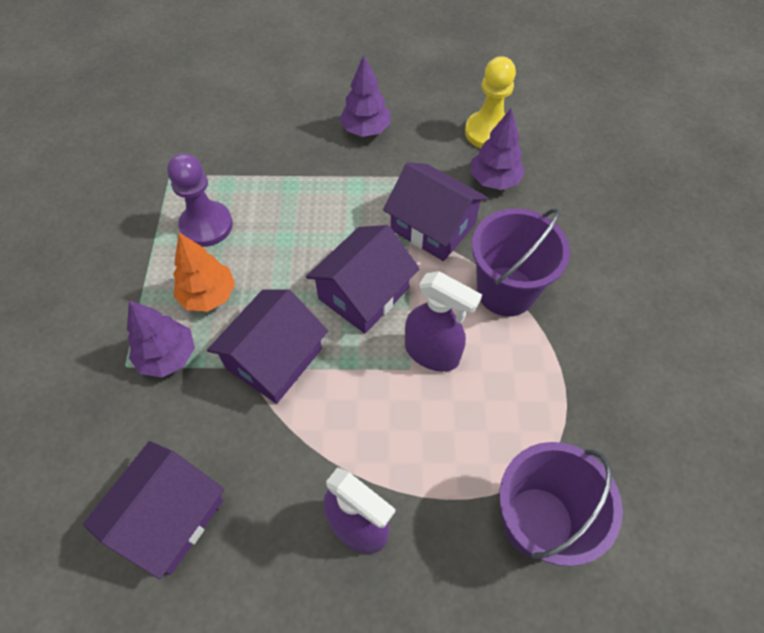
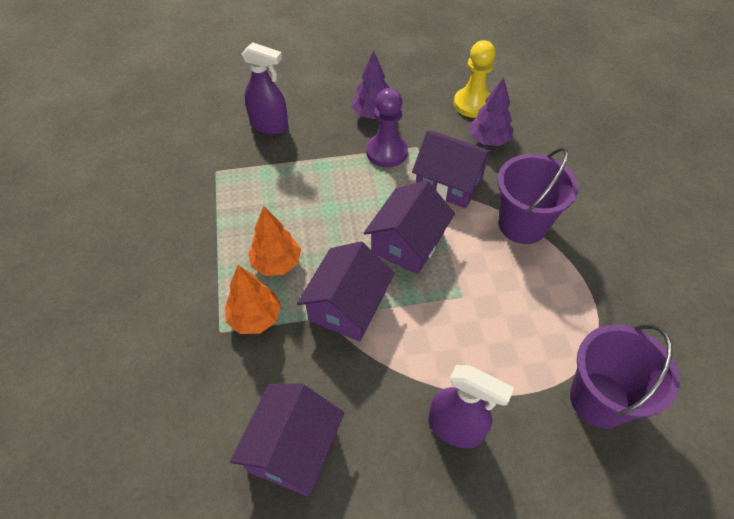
camera: 10 degrees left, 5 degrees down
purple tree [127,300,195,377] -> orange tree [225,265,281,334]
purple pawn [167,153,233,247] -> purple pawn moved to [366,88,408,167]
purple spray bottle [405,271,482,372] -> purple spray bottle moved to [241,42,289,135]

